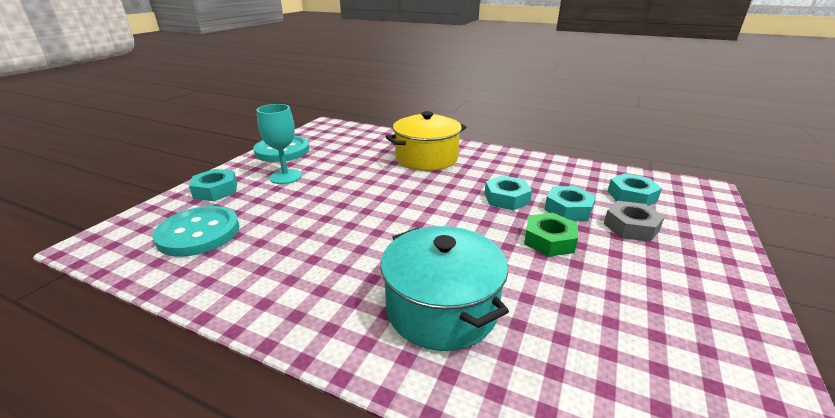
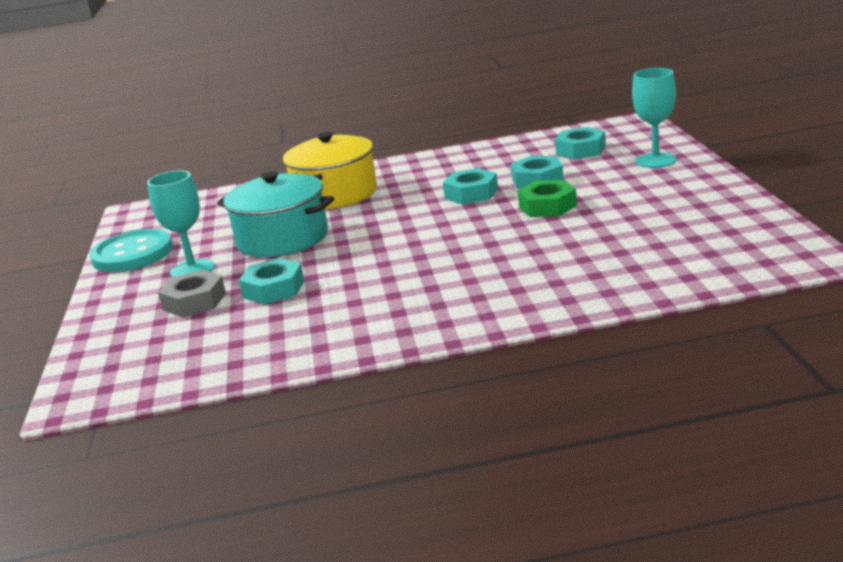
camera: 30 degrees left, 5 degrees down
turquoise button [152,206,239,257] -> none
turquoise nut [189,169,237,201] -> turquoise nut moved to [239,258,304,305]
turquoise pot [381,226,509,351] -> turquoise pot moved to [217,171,334,257]
grey nut [604,201,665,242] -> grey nut moved to [158,270,226,317]
none -> turquoise goblet [632,68,677,168]

